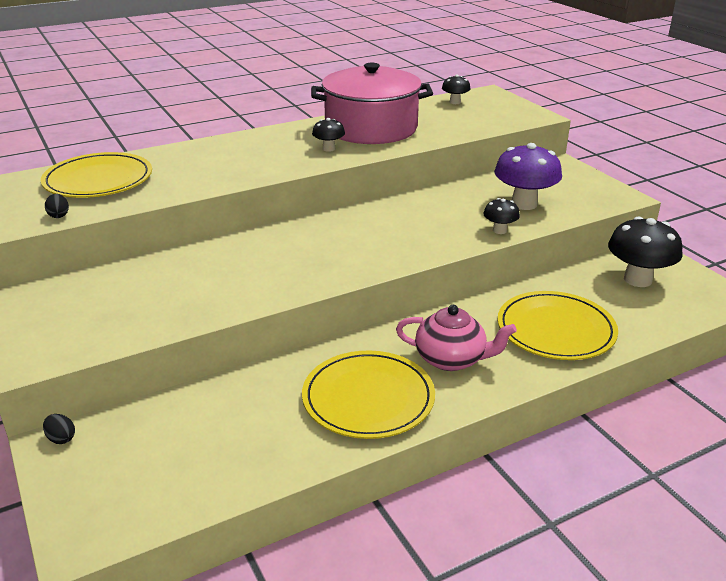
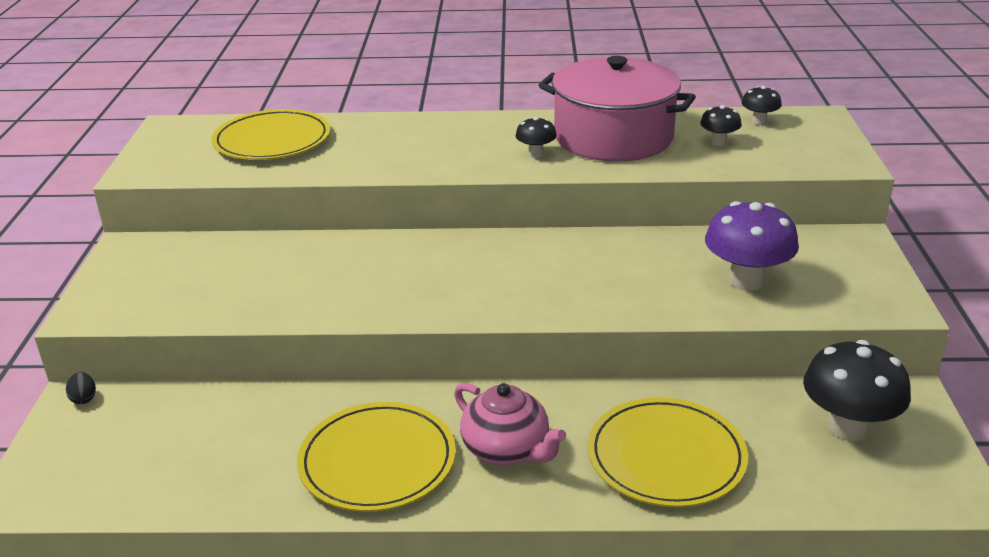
camera: 30 degrees right, 0 degrees up
black egg [45,194,69,218] -> none
black mushroom [483,198,520,234] -> black mushroom moved to [700,105,742,146]

